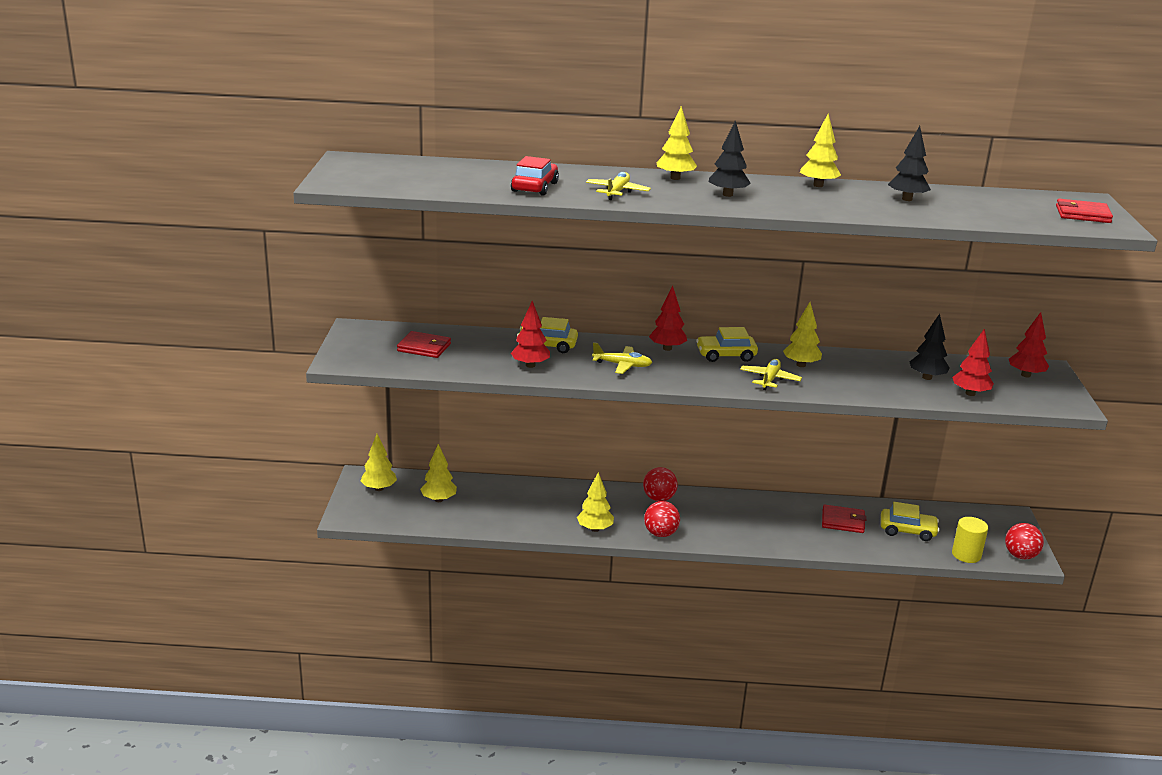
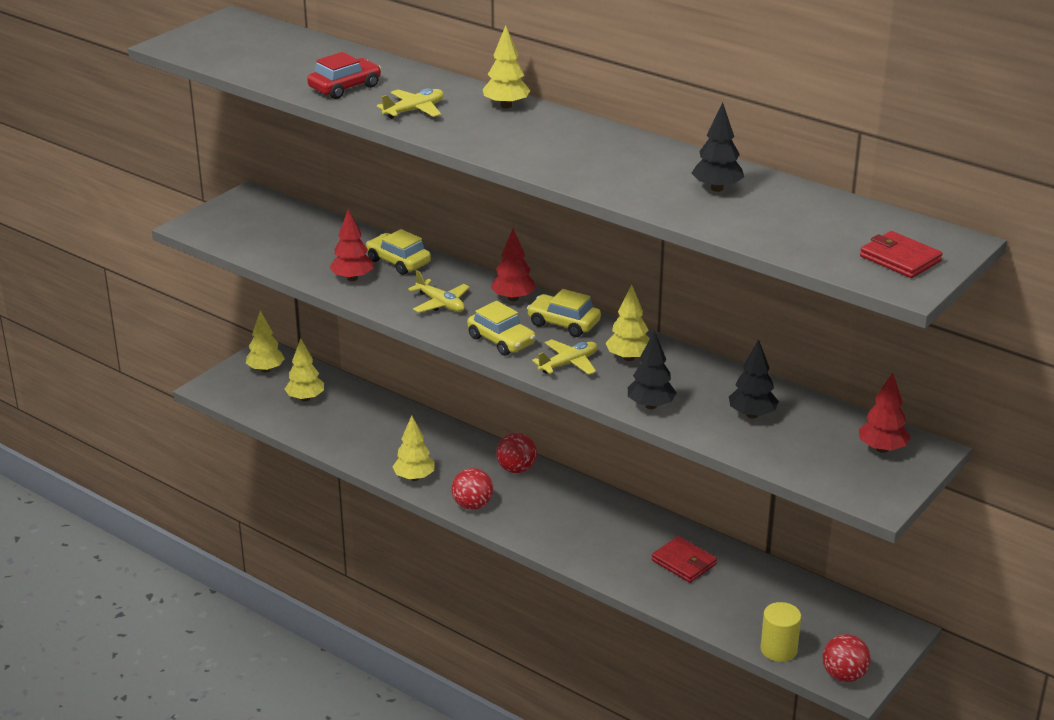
camera: 35 degrees right, 5 degrees up
red wallet [397,331,451,358] -> none
black tree [709,120,751,197] -> black tree moved to [628,330,677,409]
yellow tree [800,113,841,187] -> none
yellow car [881,502,939,541] -> yellow car moved to [467,301,536,356]
red tree [952,329,994,396] -> none

